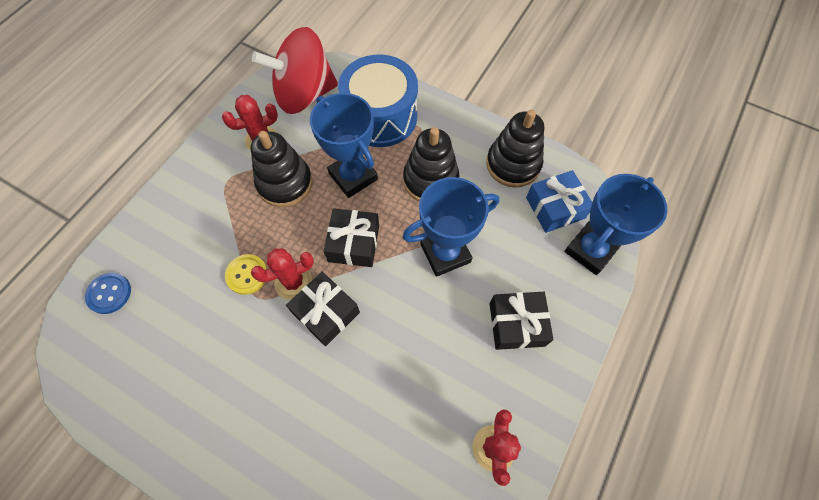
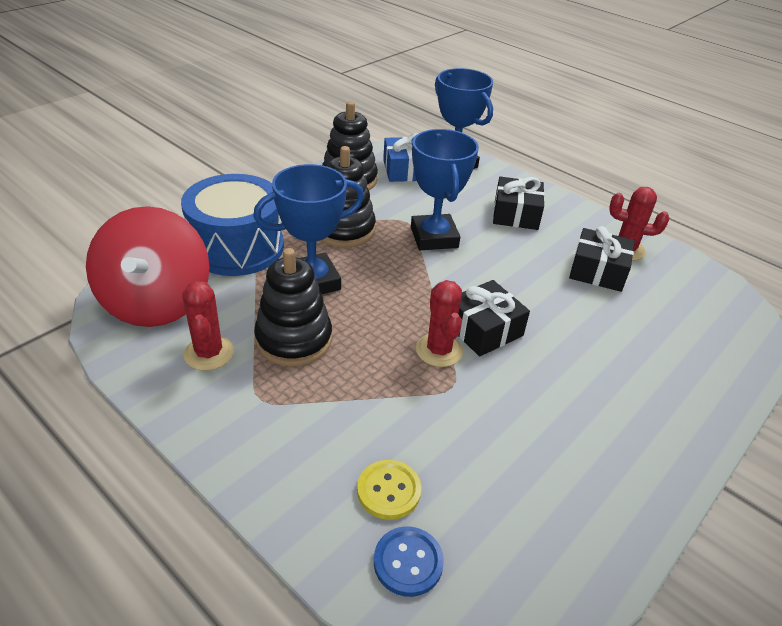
camera: 80 degrees left, 25 degrees down
yellow button [225,254,267,295] -> yellow button moved to [357,460,421,520]
black gift [324,208,379,267] -> black gift moved to [569,226,635,292]

